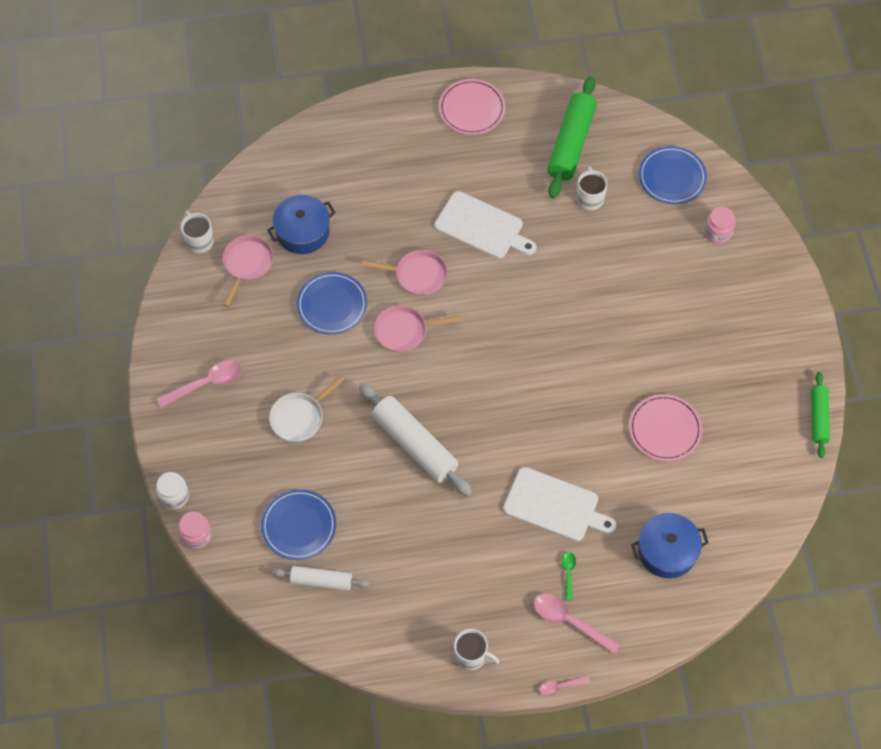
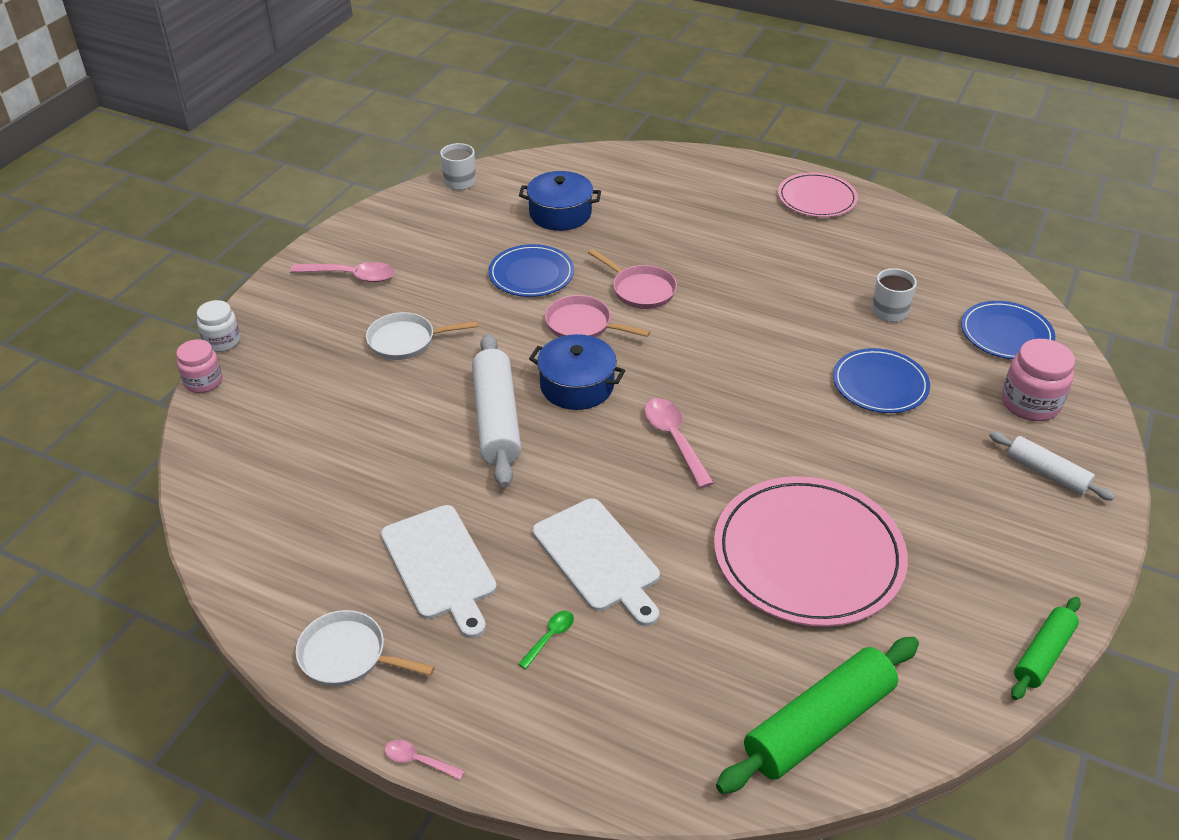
camera: 35 degrees right, 20 degrees down
pink pan [223,235,274,307] -> none
blue plate [261,489,336,560] -> blue plate moved to [833,348,930,413]
white rolling pin [272,566,370,591] -> white rolling pin moved to [989,432,1115,501]
white cutting board [434,191,537,259] -> white cutting board moved to [381,505,497,638]
white mug [454,629,499,670] -> white pan [296,610,435,686]
pink spoon [534,593,620,654] -> pink spoon moved to [644,398,714,488]
green rolling pin [547,77,597,198] -> green rolling pin moved to [716,637,919,794]
pink plate [629,394,702,461] -> pink plate [714,476,908,627], size x1.73
blue pot [631,513,709,578] -> blue pot moved to [529,334,626,410]
pink jar [705,207,735,244] -> pink jar [1002,339,1075,421], size x1.50

